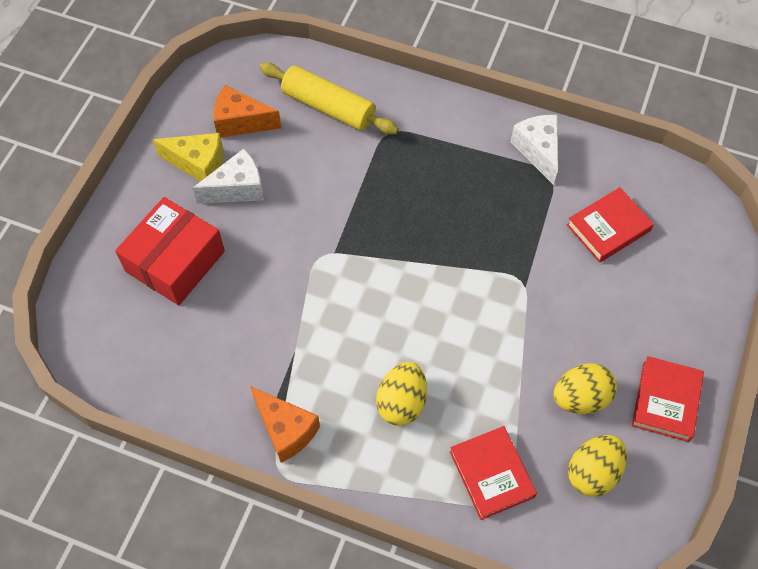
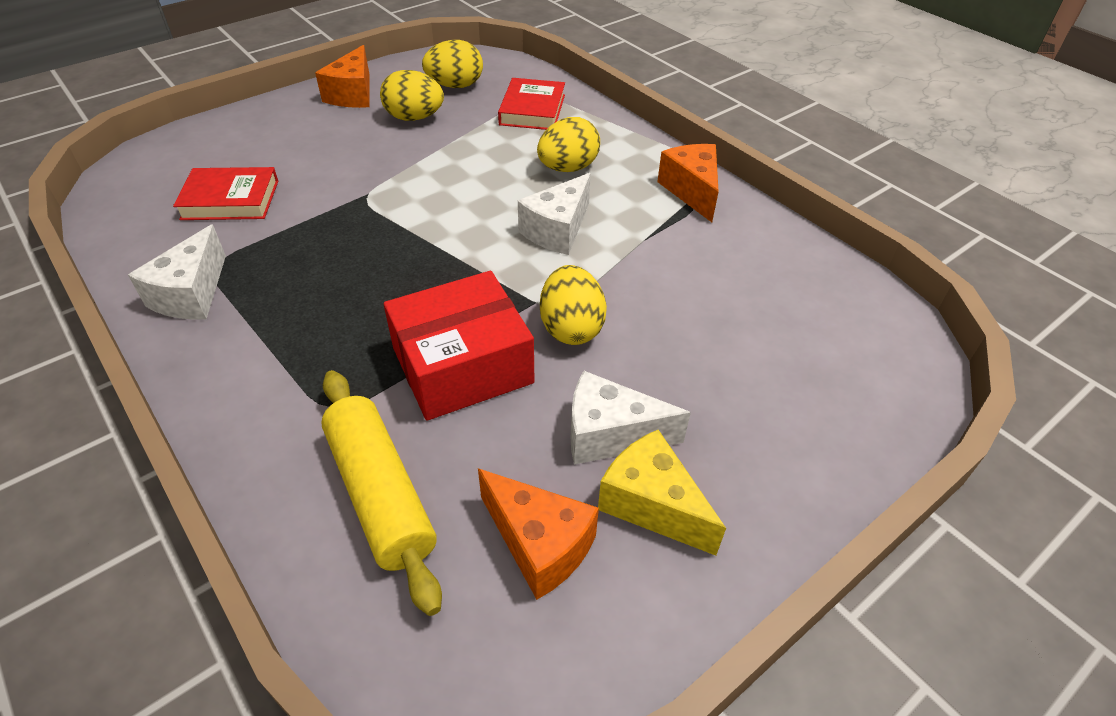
camera: 150 degrees left, 15 degrees down
red box [115,197,225,305] -> red box moved to [384,271,534,421]
red book [632,356,704,442] -> orange cheese [315,45,370,108]
none -> white cheese [518,173,591,255]
none -> yellow egg [540,265,607,345]

